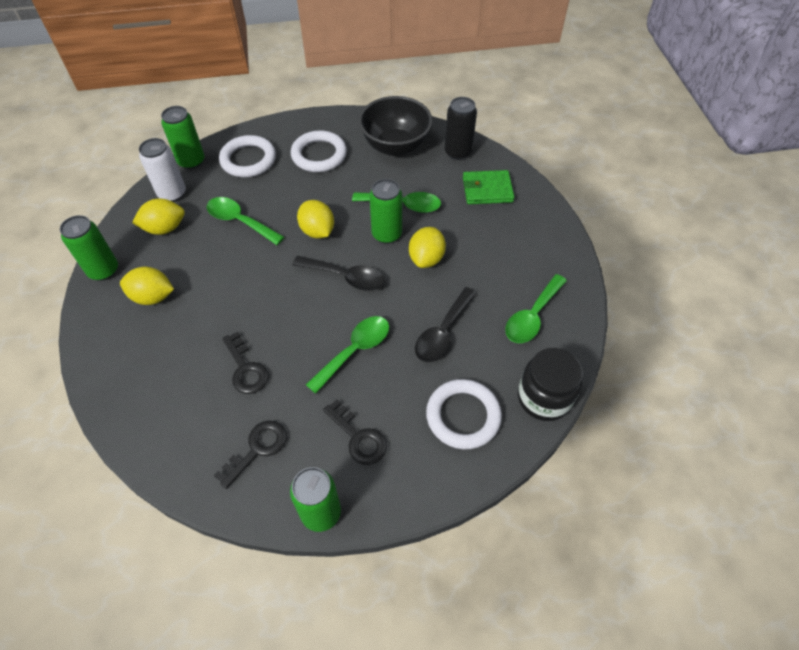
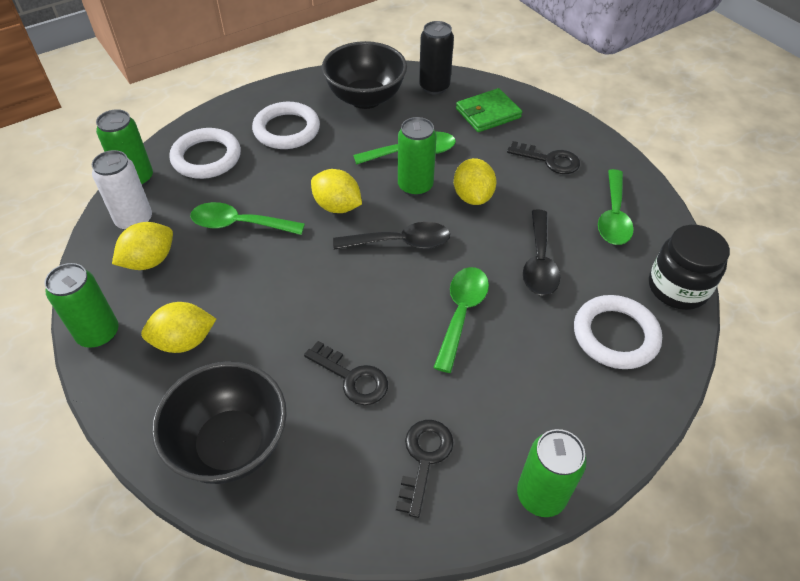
camera: 25 degrees left, 5 degrees down
black key [323,399,387,465] -> black key moved to [507,141,580,174]
none -> black bowl [152,361,287,484]

